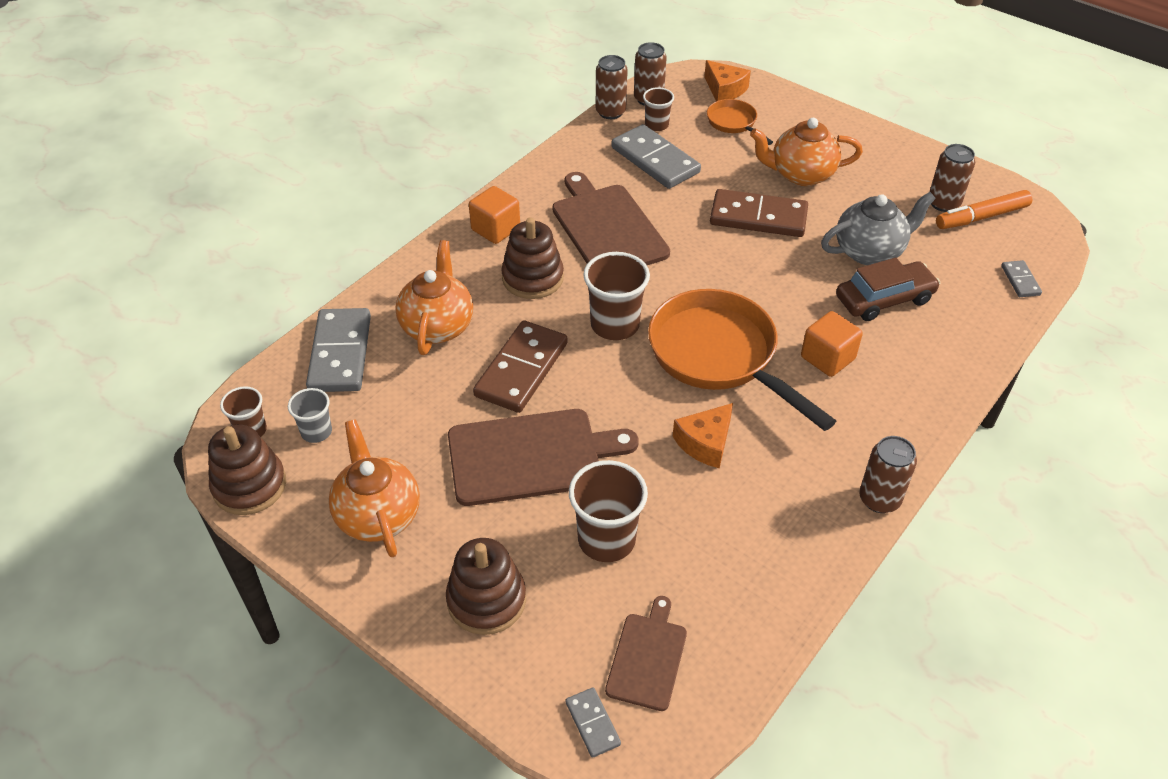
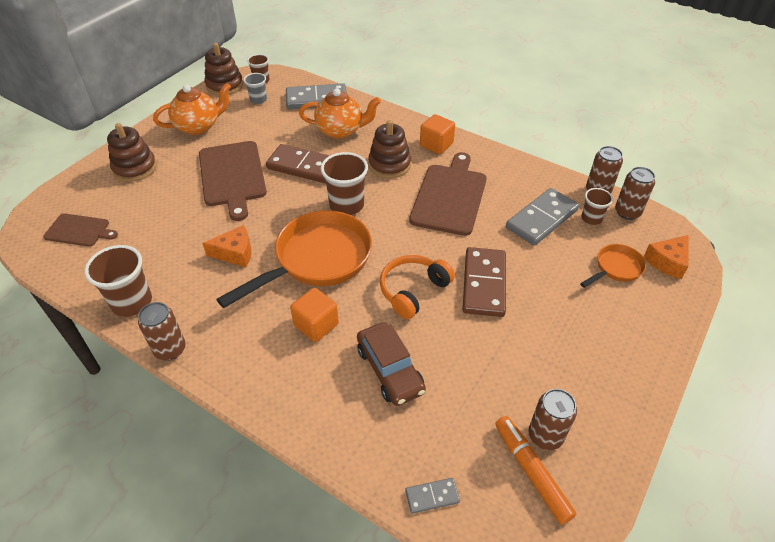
camera: 85 degrees right, 0 degrees up
brown cutting board [553,172,670,265] -> brown cutting board turned 45 degrees counterclockwise [409,152,487,236]
grey domino [565,687,621,758] -> none
brown cup [569,460,648,562] -> brown cup moved to [84,245,152,317]
orange cheese [673,403,733,468] -> orange cheese turned 135 degrees clockwise [202,225,251,267]
orange teapot [750,118,863,186] -> none
grey teapot [821,192,936,265] -> none
none -> orange headphones [380,255,455,319]

